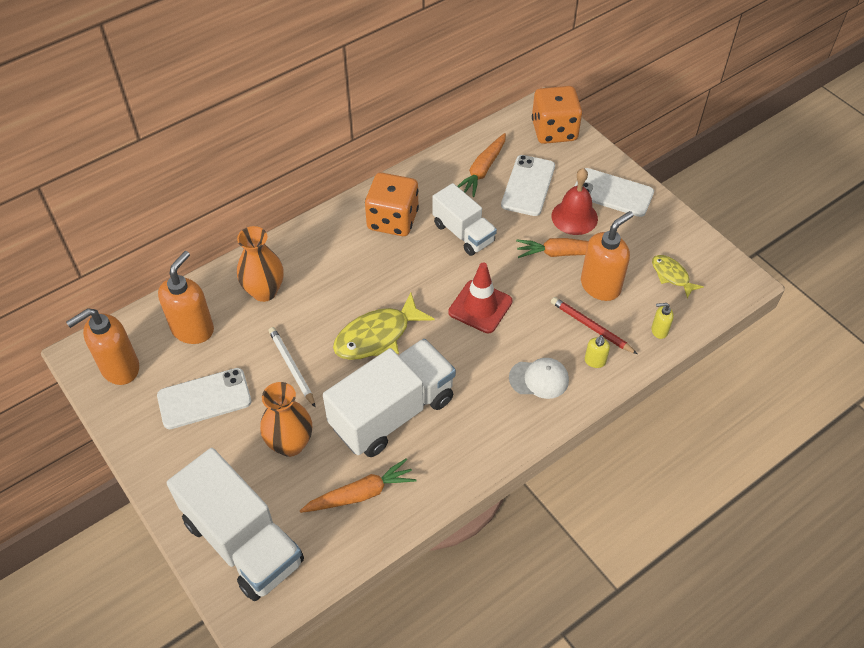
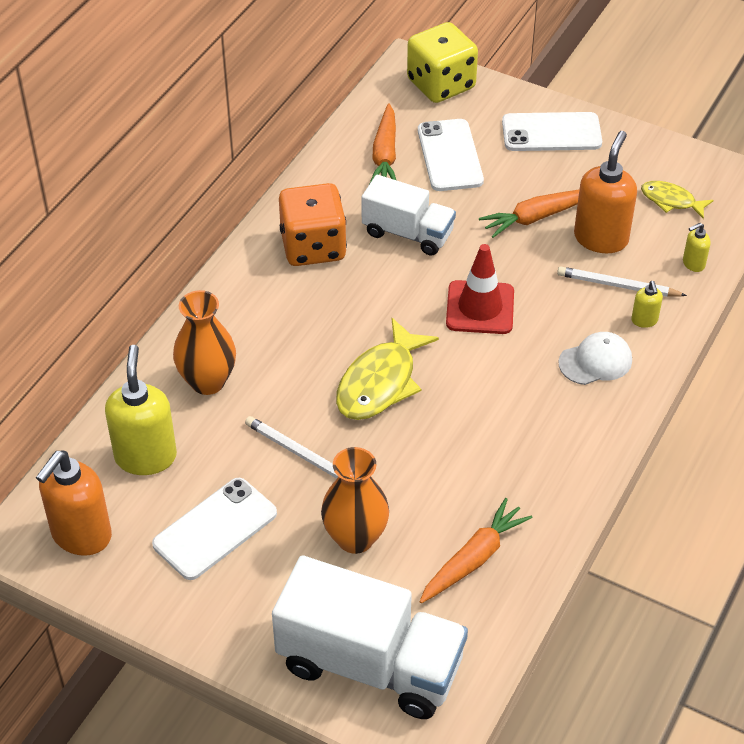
camera: 25 degrees left, 5 degrees down
orange soap dispenser [158,251,214,344] -> yellow soap dispenser [105,345,177,475]
white truck [323,339,456,457] -> none
orange dice [532,86,582,144] -> yellow dice [407,22,478,103]
red pencil [551,297,637,354] -> white pencil [557,266,687,297]
red bell [552,168,598,235] -> none

